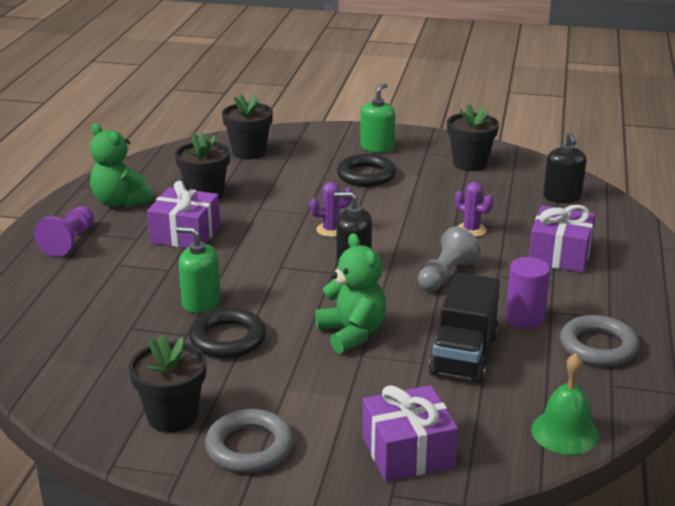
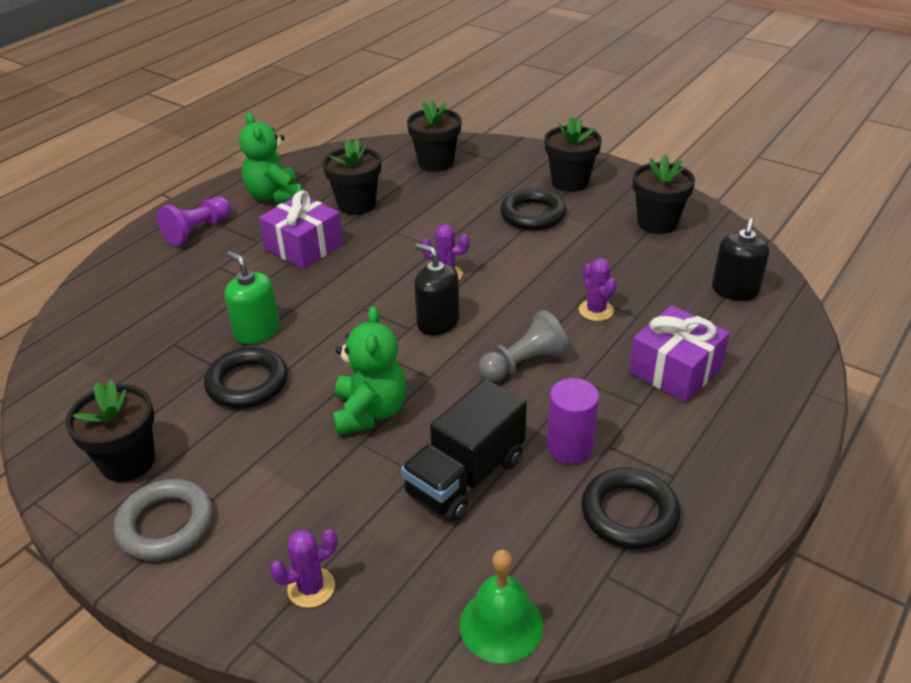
camera: 25 degrees right, 10 degrees up
green soap dispenser [360,83,395,153] -> black flower pot [544,117,602,192]
purple gift [362,385,458,482] -> purple cactus [270,529,338,608]
grey ring [560,315,639,366] -> black ring [581,468,680,549]

